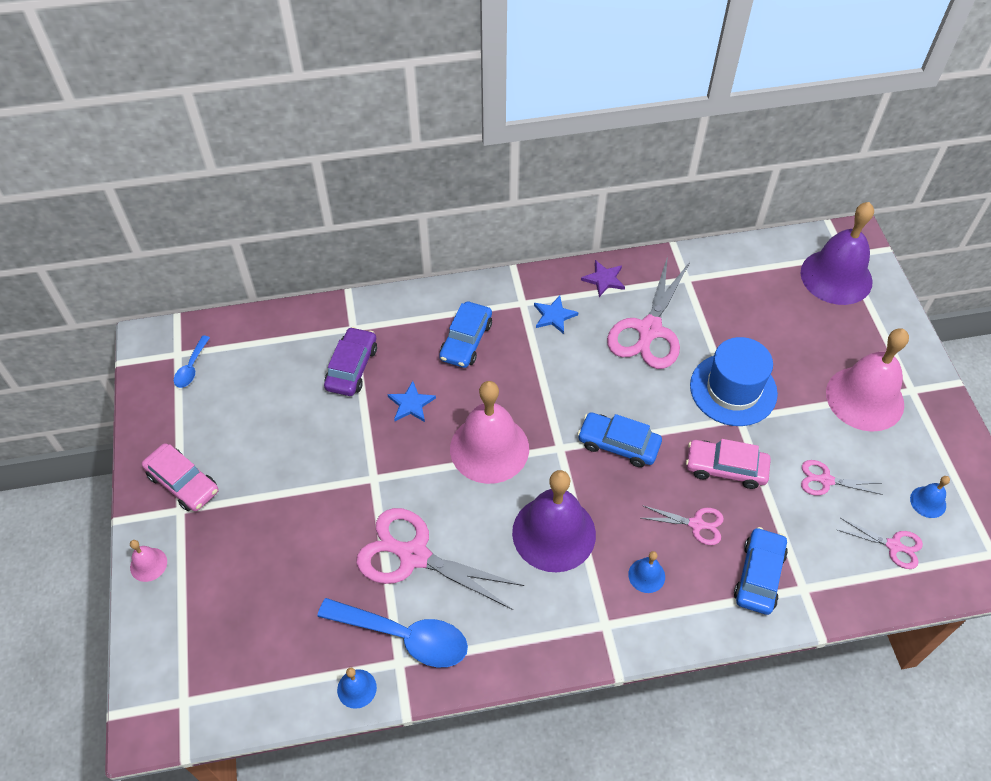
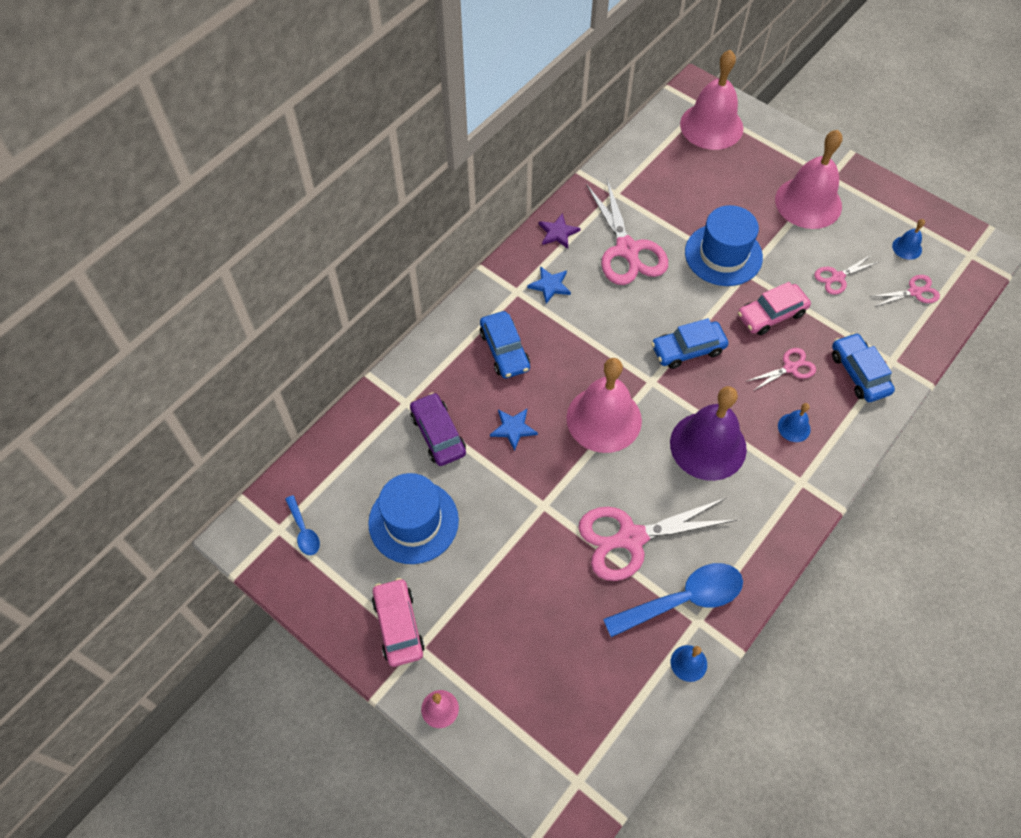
camera: 40 degrees left, 5 degrees up
pink car [142,443,219,512] -> pink car turned 105 degrees counterclockwise [372,578,425,667]
purple bell [801,202,874,305] -> pink bell [680,50,743,150]
none -> blue hat [368,473,459,564]

